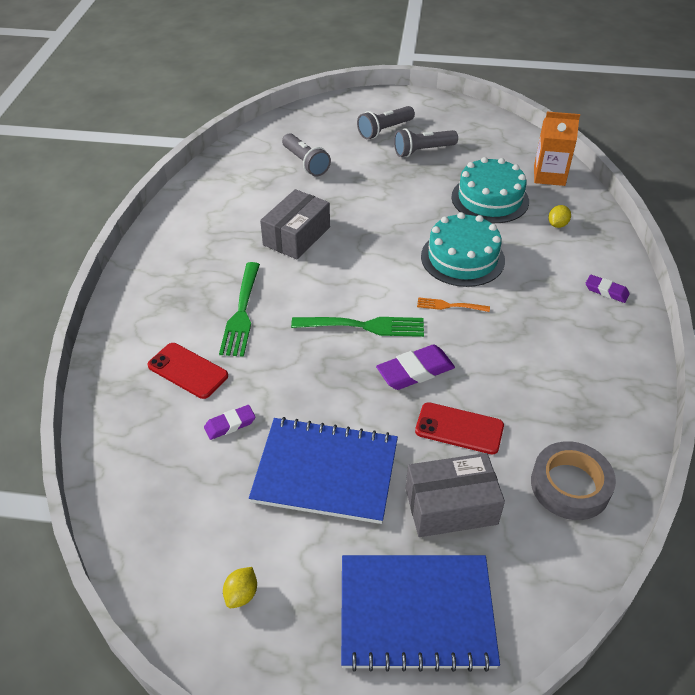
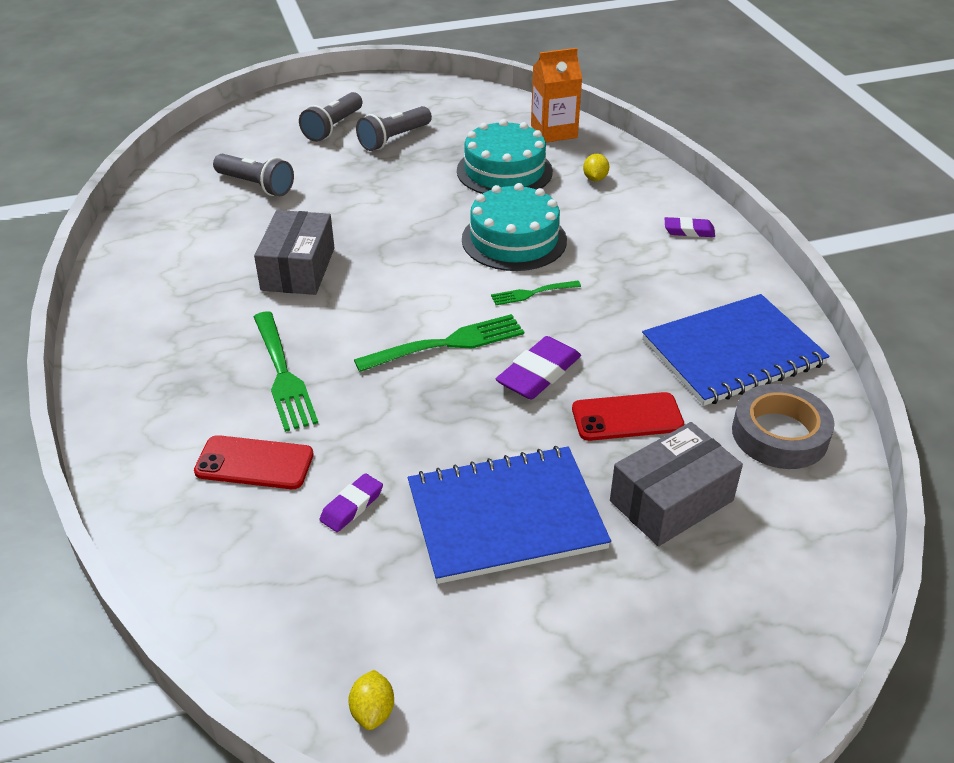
camera: 25 degrees left, 5 degrees down
yellow lemon [223,567,257,608] -> yellow lemon moved to [348,670,394,730]
blue notebook [341,555,500,672] -> blue notebook moved to [642,294,830,406]
orange fork [417,297,490,312] -> green fork [491,281,581,305]

